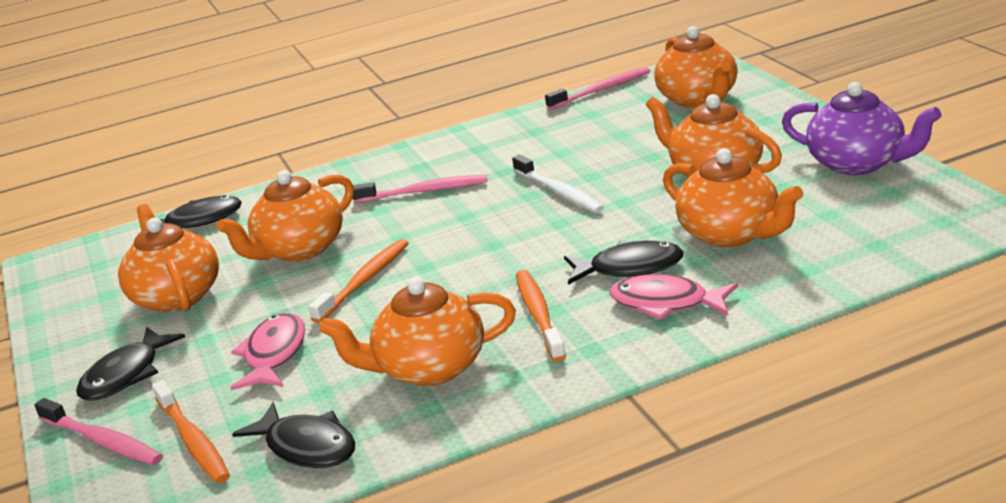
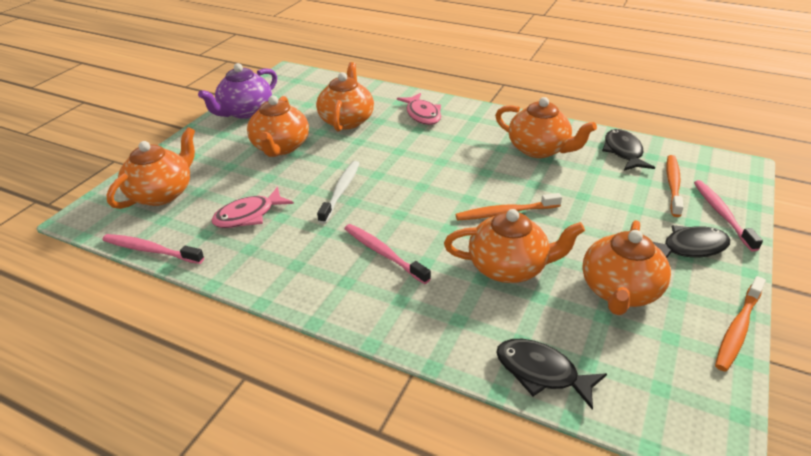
camera: 135 degrees left, 10 degrees up
pink fish [230,313,305,390] -> pink fish moved to [211,187,294,228]
orange toothbrush [516,270,566,362] -> orange toothbrush moved to [715,276,766,372]
black fish [564,241,684,285] -> none
purple teapot [782,82,942,175] -> purple teapot turned 135 degrees counterclockwise [198,63,277,119]

